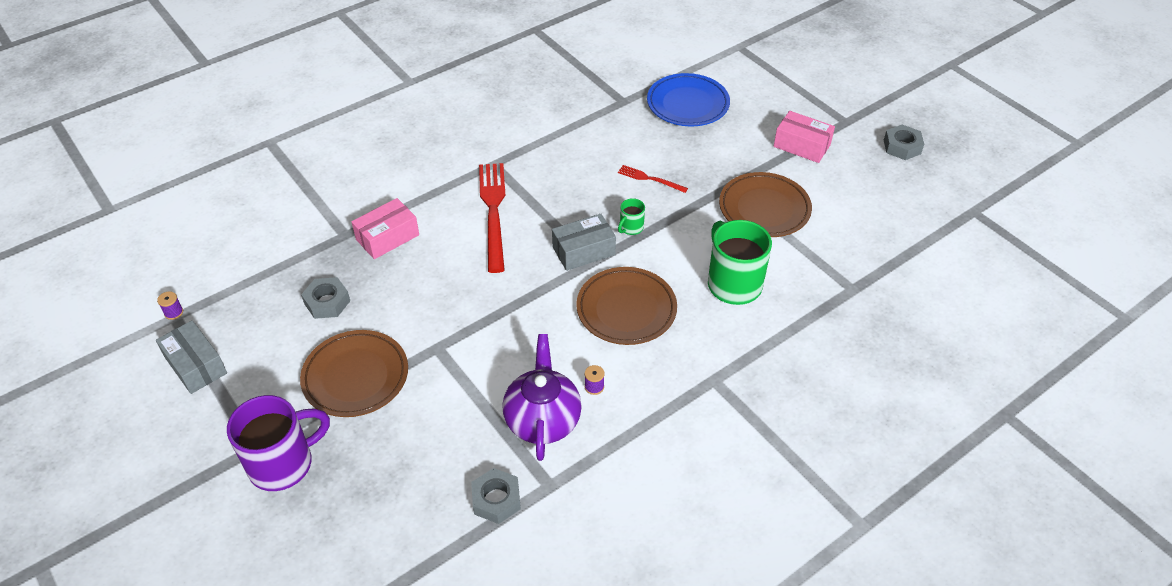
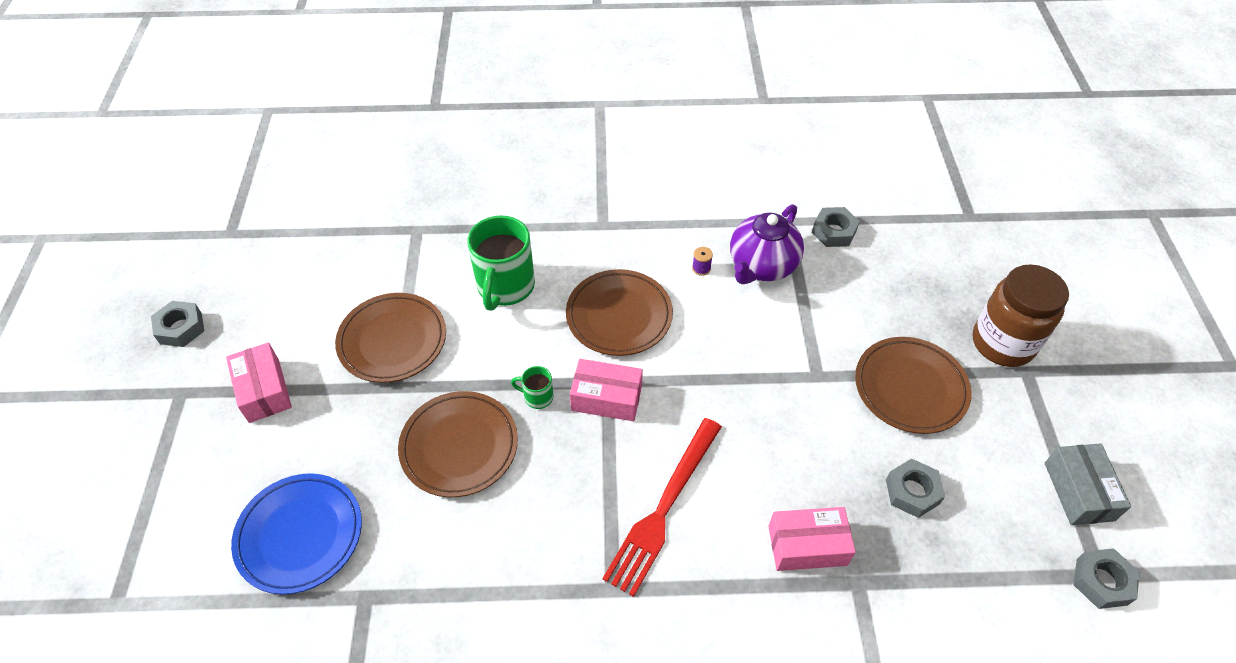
camera: 145 degrees left, 5 degrees up
purple spool [157,292,183,320] -> grey nut [1073,548,1140,609]
purple mug [227,395,330,491] -> brown jar [973,264,1069,367]
grey box [552,214,616,271] -> pink box [570,359,643,421]
red fork [618,165,688,193] -> brown plate [398,391,518,497]
green mug [618,198,645,235] -> green mug turned 150 degrees counterclockwise [511,366,554,409]

